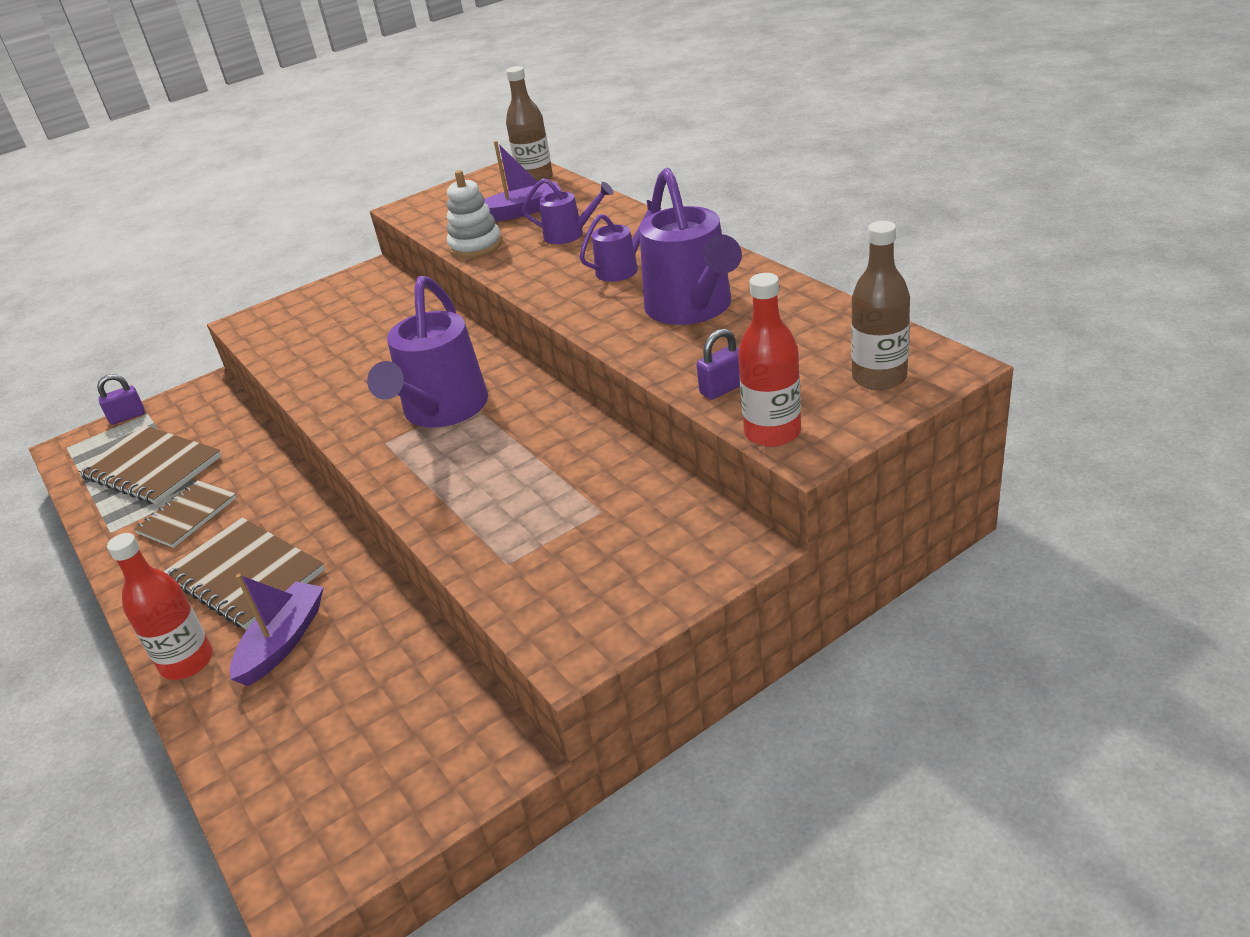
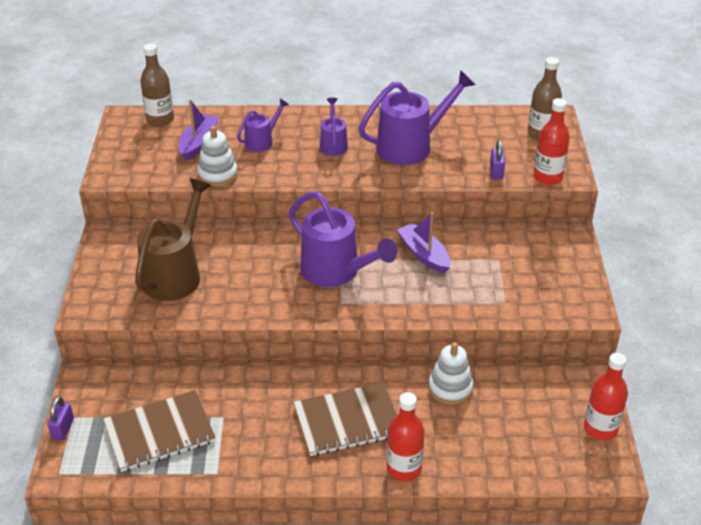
camera: 60 degrees left, 5 degrees up
brown notebook [134,480,237,548] -> none
purple boat [230,574,324,686] -> purple boat moved to [397,212,451,274]
purple watering can [639,168,742,325] -> purple watering can turned 45 degrees counterclockwise [358,70,475,165]
none -> brown watering can [135,178,211,301]
none -> white stacking toy [428,342,473,405]
none -> red bottle [584,353,628,440]

